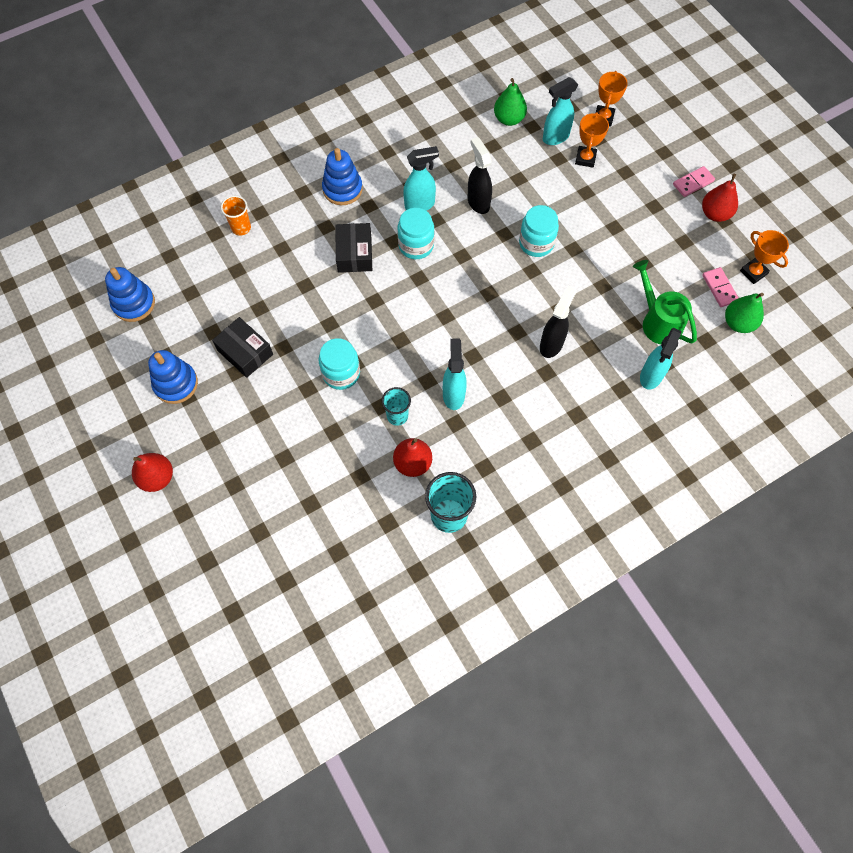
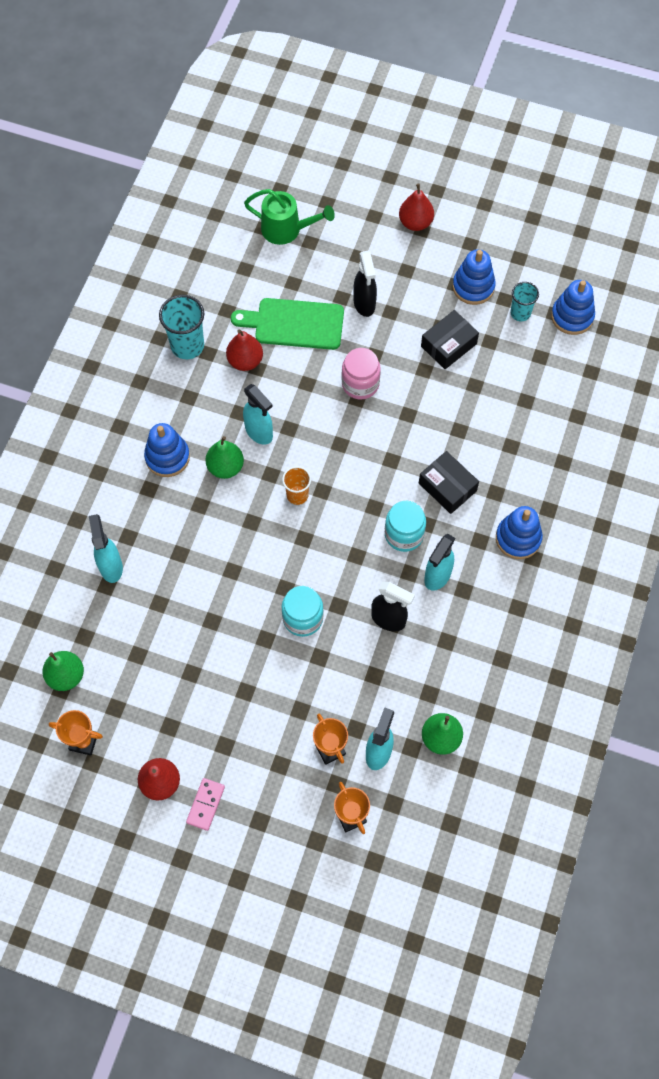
camera: 140 degrees right, 0 degrees up
black box [212,317,273,378] -> black box turned 45 degrees counterclockwise [421,310,479,369]
orange cup [221,196,251,235] -> orange cup moved to [282,466,311,505]
turquoise jar [319,338,360,390] -> pink jar [341,348,381,400]
turquoise cup [382,387,411,426] -> turquoise cup moved to [510,282,539,321]
black spray bottle [540,286,576,358] -> black spray bottle moved to [354,251,377,317]
green watering can [633,260,697,344] -> green watering can moved to [244,189,335,245]
pink domino [702,267,739,307] -> none
none -> blue stacking toy [144,423,190,477]
none -> green pear [205,436,244,479]
none -> green cutting board [231,298,344,350]

